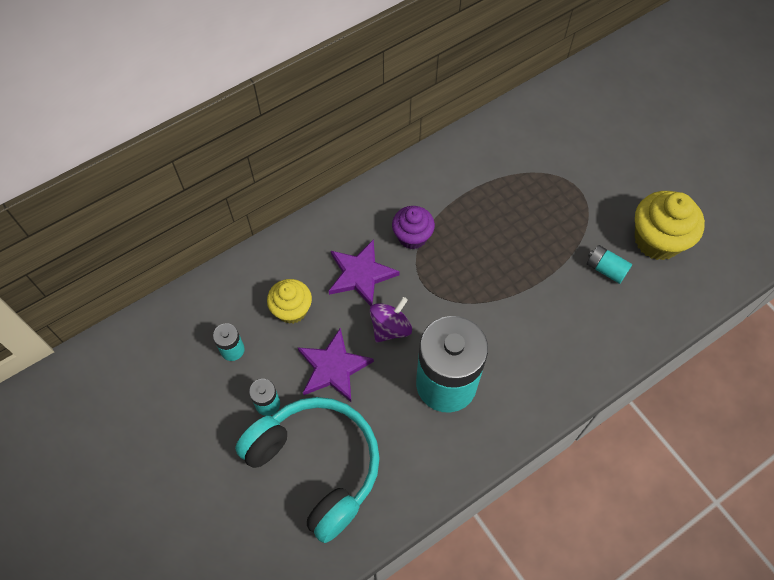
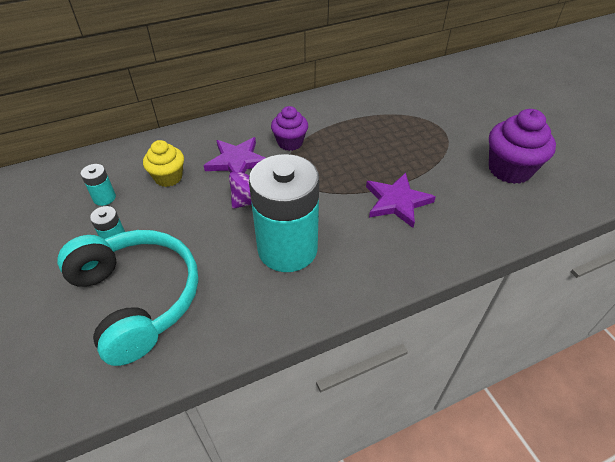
camera: 10 degrees right, 15 degrees down
purple star [298,328,374,402] -> purple star moved to [366,173,436,228]
turquoise battery [587,245,632,284] -> none
yellow cupcake [635,191,705,260] -> purple cupcake [489,109,556,184]

